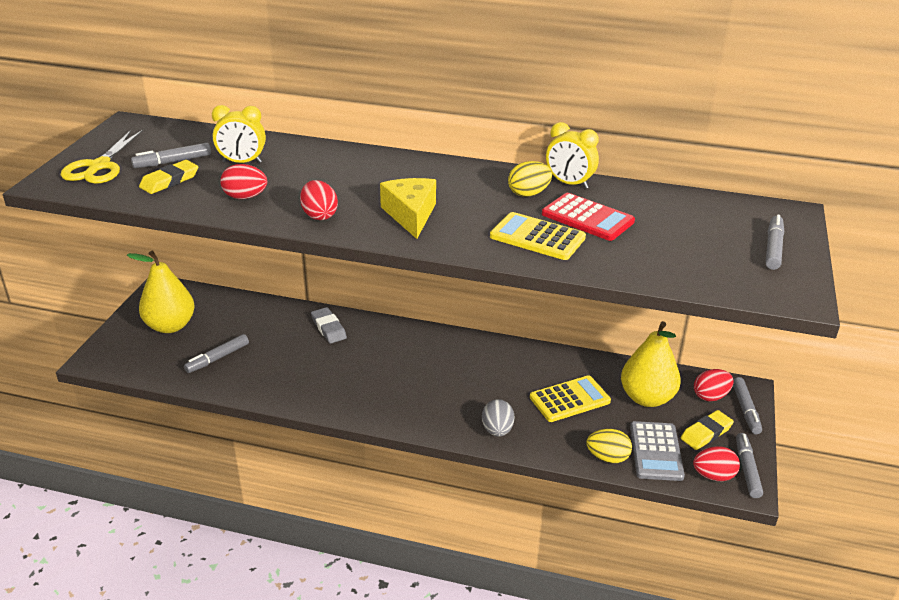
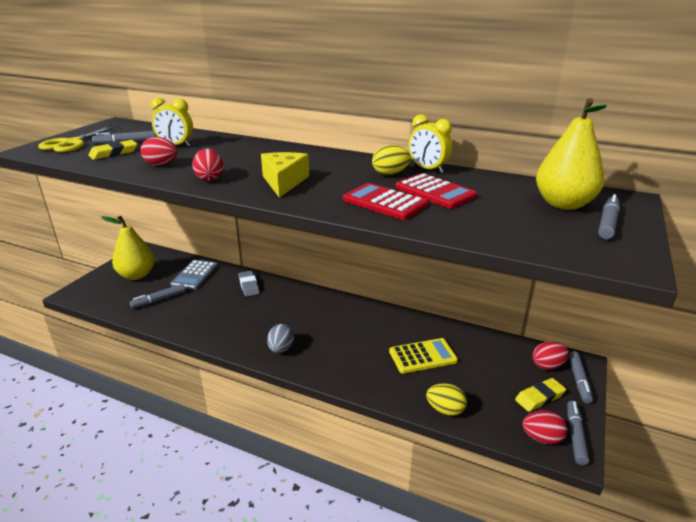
camera: 10 degrees right, 5 degrees down
grey egg [482,399,514,437] -> grey egg moved to [267,324,294,353]
yellow calculator [490,212,586,260] -> red calculator [343,183,428,220]
yellow pear [621,321,681,407] -> yellow pear moved to [536,98,607,210]
grey calculator [630,421,685,481] -> grey calculator moved to [170,260,218,290]

